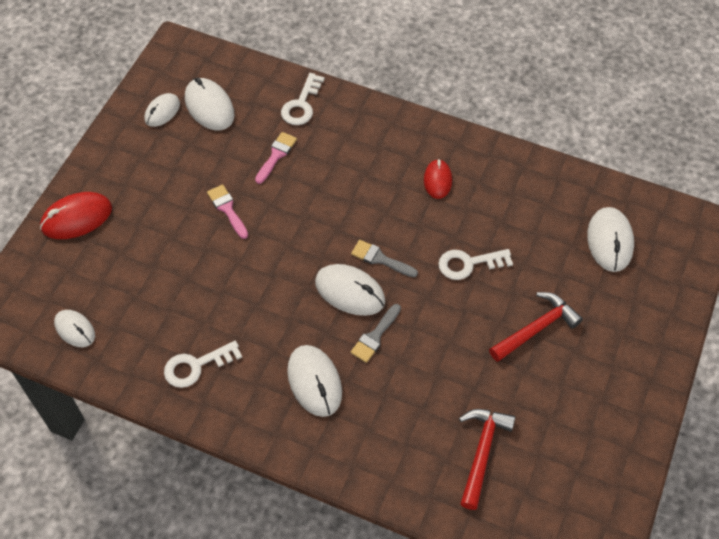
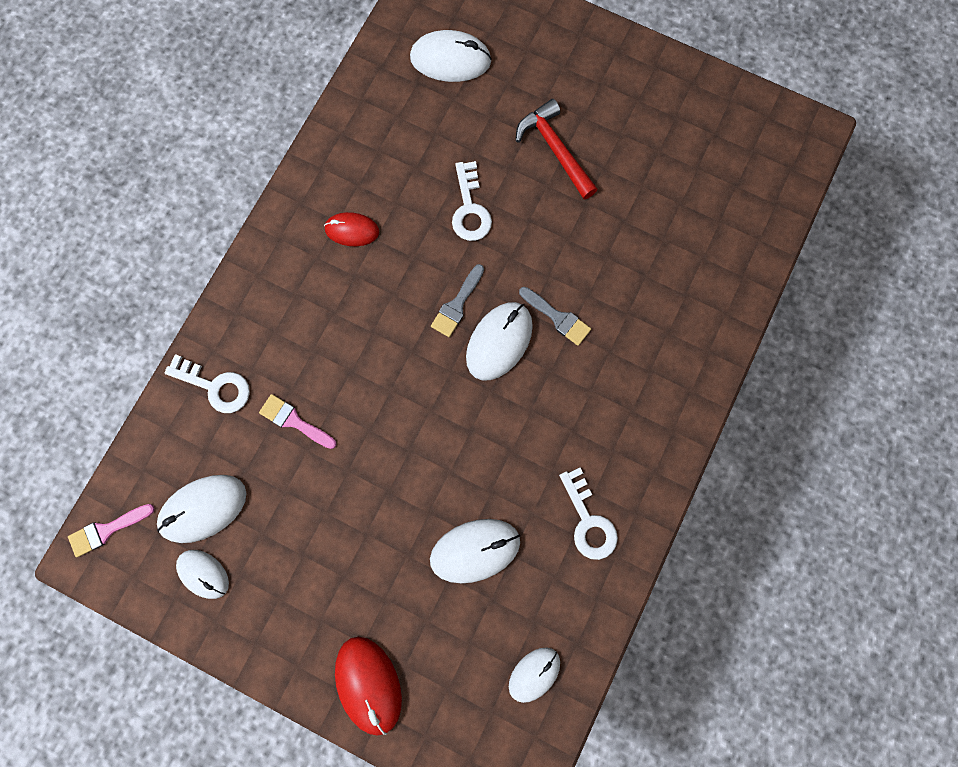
camera: 85 degrees left, 20 degrees up
pink brush [207,184,248,239] -> pink brush moved to [68,504,155,557]
white mouse [287,345,342,417] -> white mouse moved to [430,519,520,583]
red hammer [459,409,515,510] -> none

